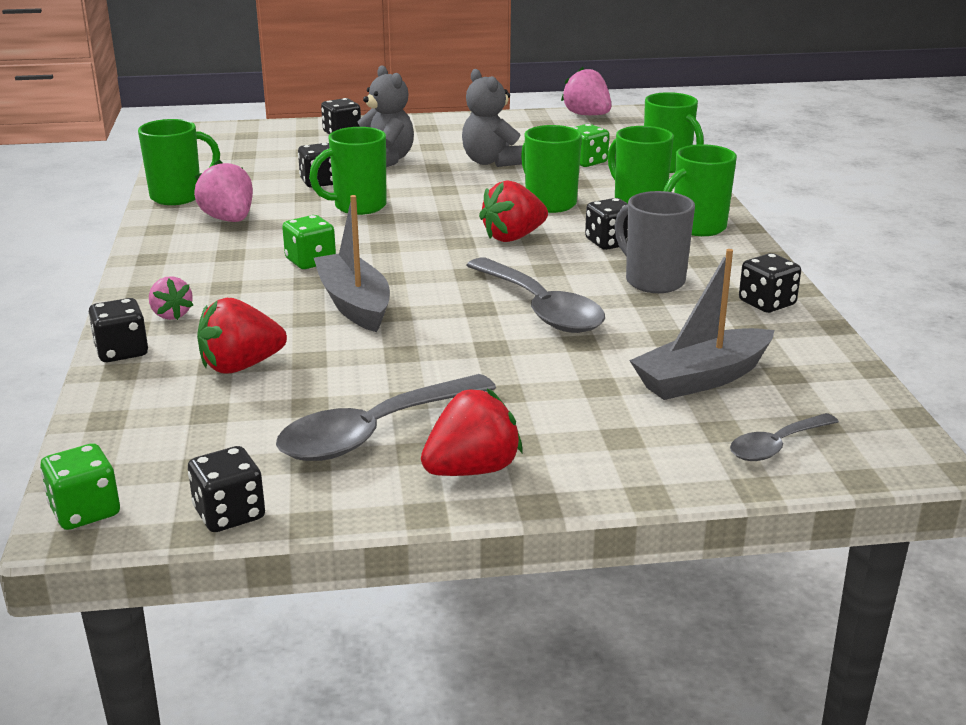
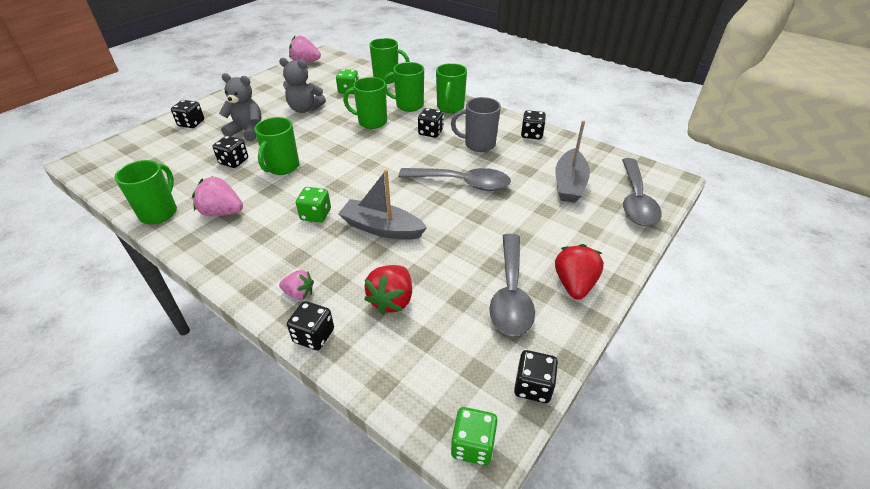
camera: 45 degrees left, 15 degrees up
red strawberry [479,180,548,242] -> none
grey spoon [730,413,839,461] -> grey spoon [622,158,662,226], size x1.80

